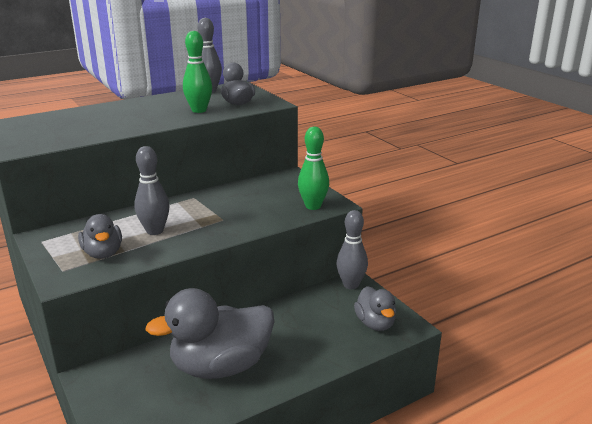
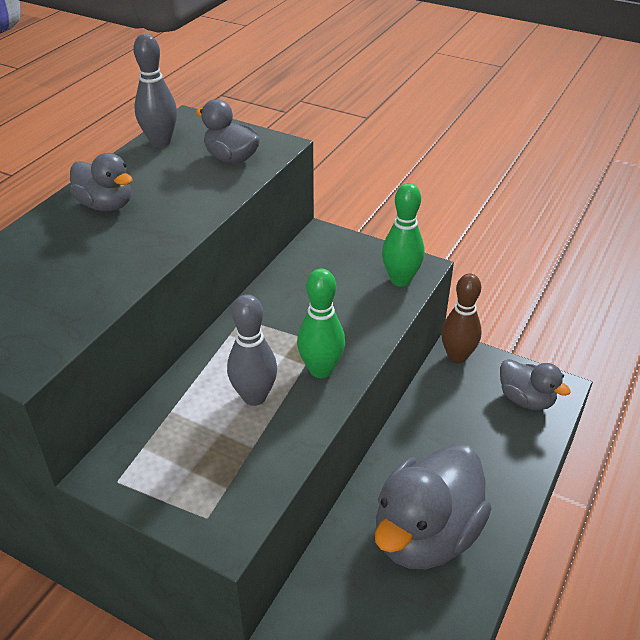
camera: 30 degrees left, 15 degrees up
grey duck [78,214,122,259] -> grey duck moved to [70,153,133,211]
green bowling pin [183,31,212,113] -> green bowling pin moved to [297,269,345,378]
grey bowling pin [336,210,368,289] -> brown bowling pin [441,274,482,364]

